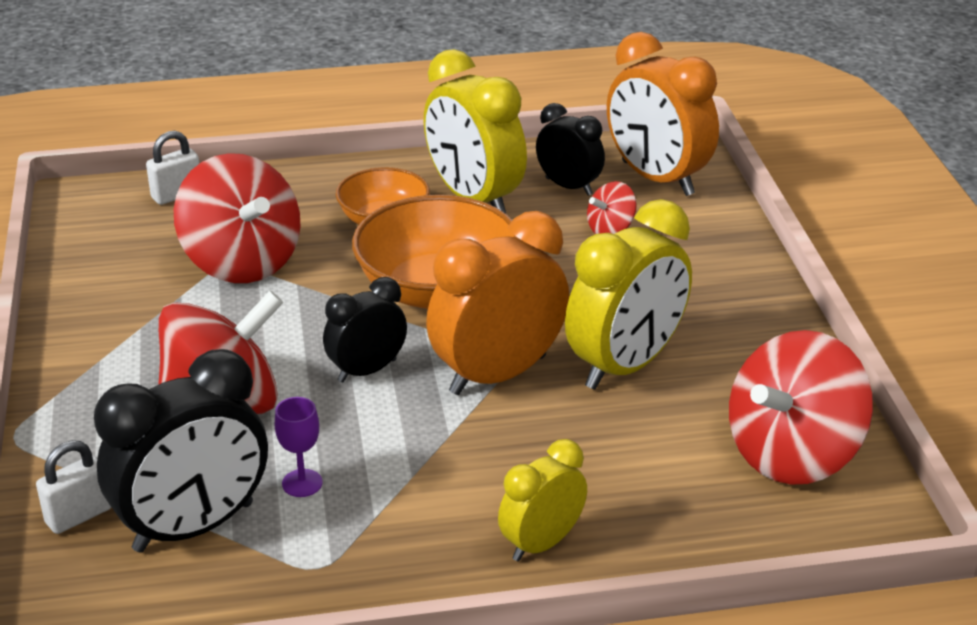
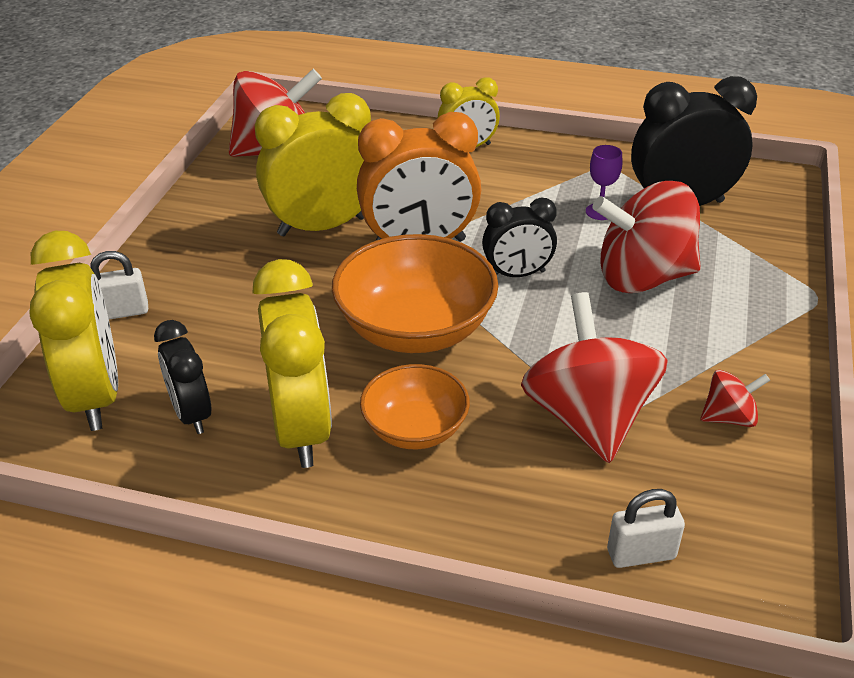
camera: 155 degrees left, 5 degrees up
white padlock [36,440,112,534] -> white padlock moved to [90,251,148,320]
red spinning top [587,181,637,234] -> red spinning top moved to [701,370,770,427]
orange clock [607,32,719,196] -> yellow clock [30,231,118,431]

